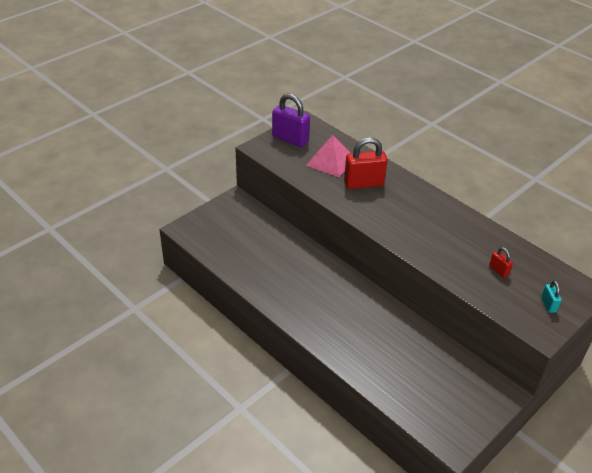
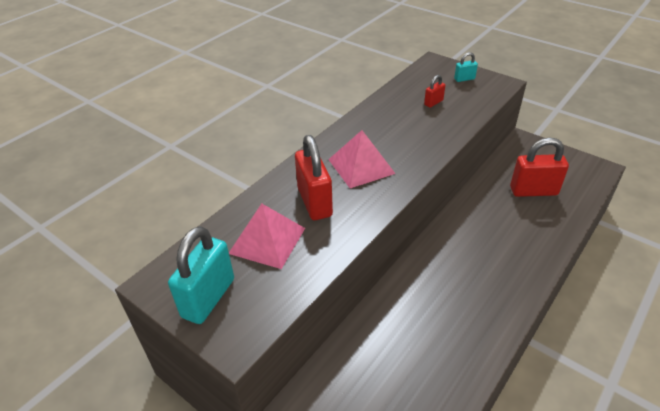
camera: 95 degrees left, 0 degrees up
purple padlock [272,93,310,147] -> turquoise padlock [168,226,234,324]
none -> pink pyramid [328,130,396,188]
none -> red padlock [510,138,569,197]

